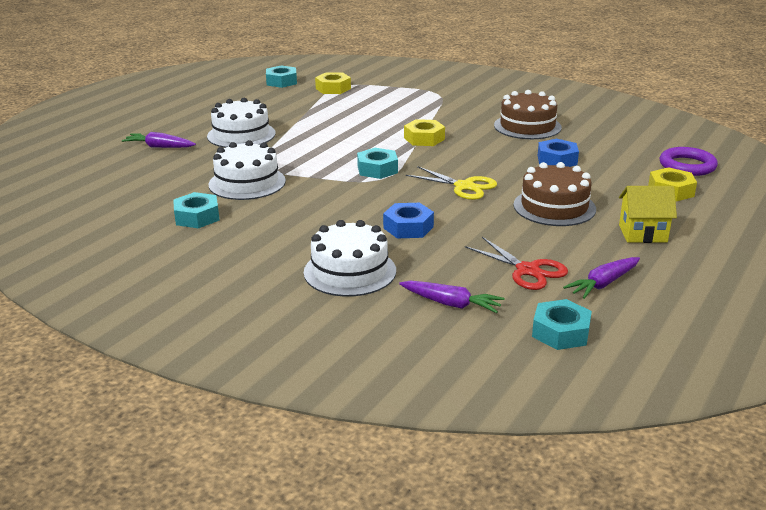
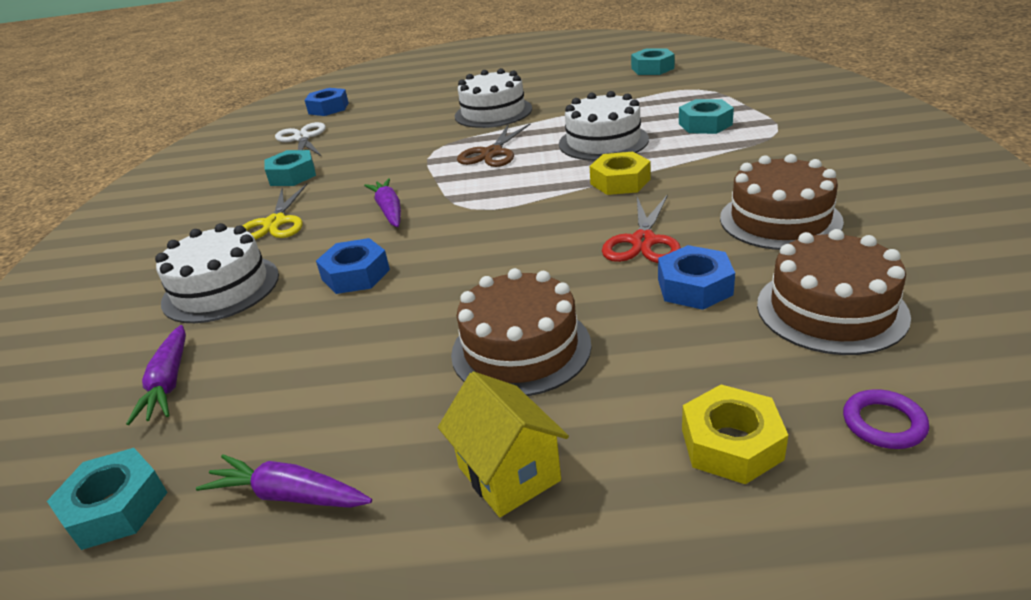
camera: 60 degrees right, 5 degrees up
purple carrot [122,132,196,148] -> purple carrot moved to [364,178,401,227]
white cake [209,140,286,200] -> white cake moved to [559,91,649,161]
yellow nut [315,72,351,94] -> none
turquoise nut [357,148,398,179] -> turquoise nut moved to [679,99,734,134]
yellow scissors [406,166,497,200] -> yellow scissors moved to [243,184,307,240]
red scissors [465,237,568,290] -> red scissors moved to [602,194,681,263]
purple ring [659,147,718,176] -> purple ring [843,389,929,449], size x0.60
none -> white scissors [275,122,326,156]
none -> blue nut [305,88,349,116]
none -> brown scissors [457,124,530,167]
none -> brown cake [757,229,911,355]

